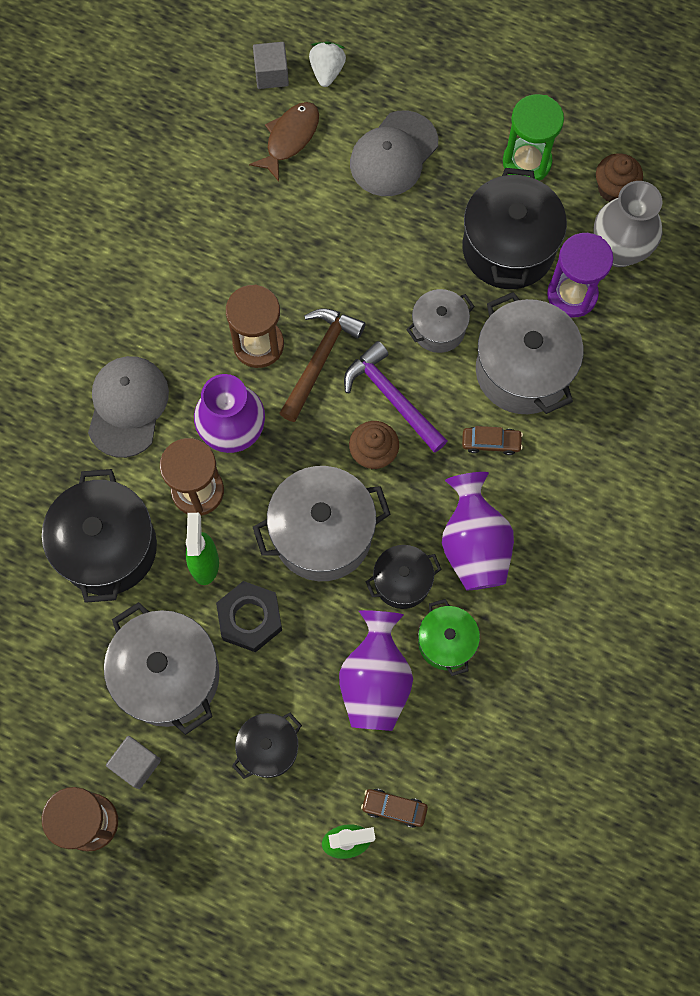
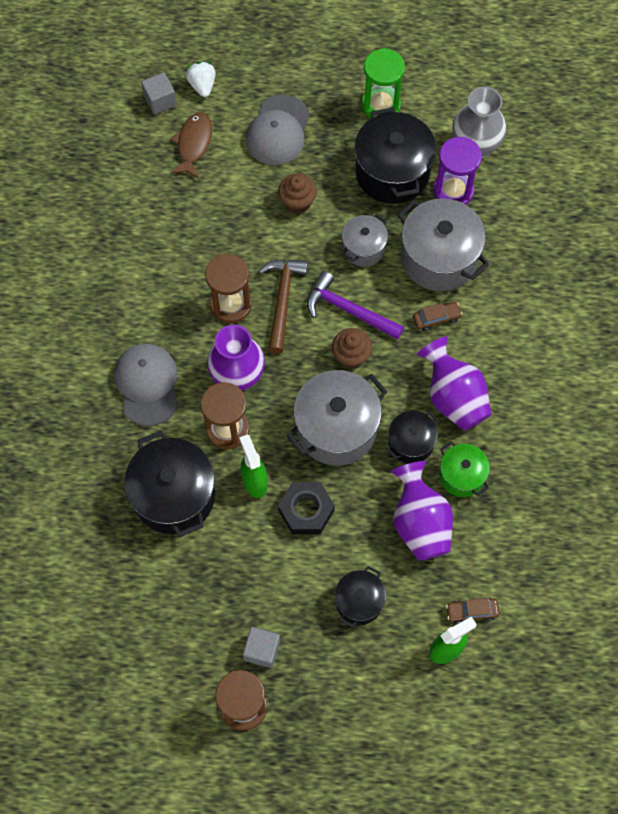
camera: 20 degrees left, 5 degrees down
grey pot [104,602,219,735] -> none
brown cupcake [596,153,643,202] -> brown cupcake moved to [278,173,317,214]

